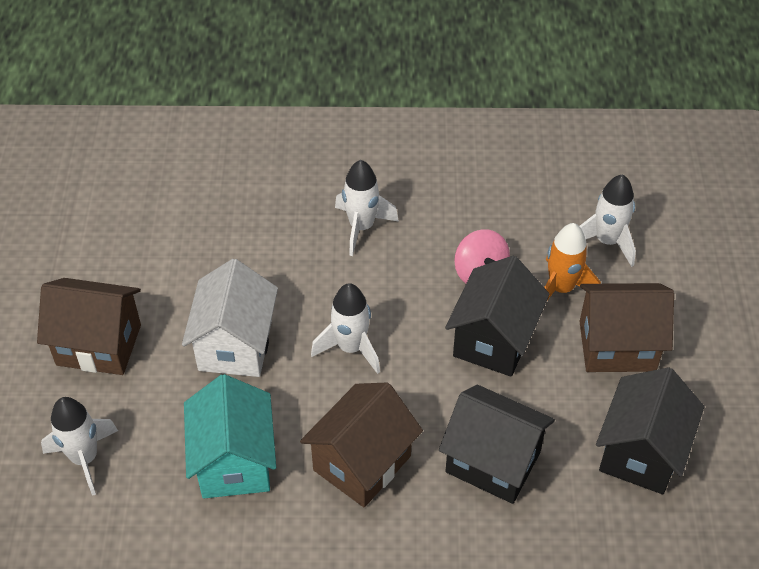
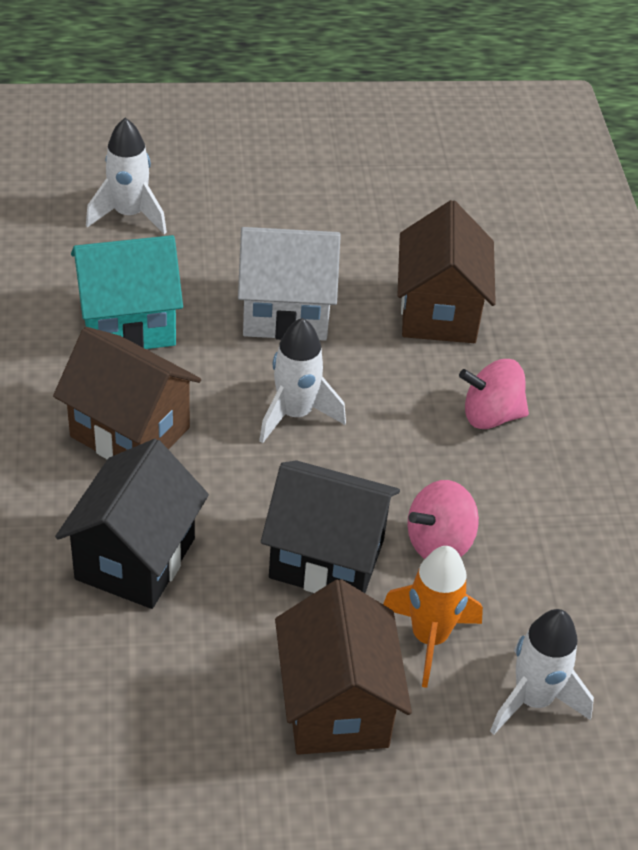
camera: 80 degrees right, 5 degrees down
brown house [37,278,141,375] -> brown house moved to [397,200,496,343]
white rocket [335,160,399,256] -> pink spinning top [459,359,529,429]
black house [596,367,704,494] -> none

